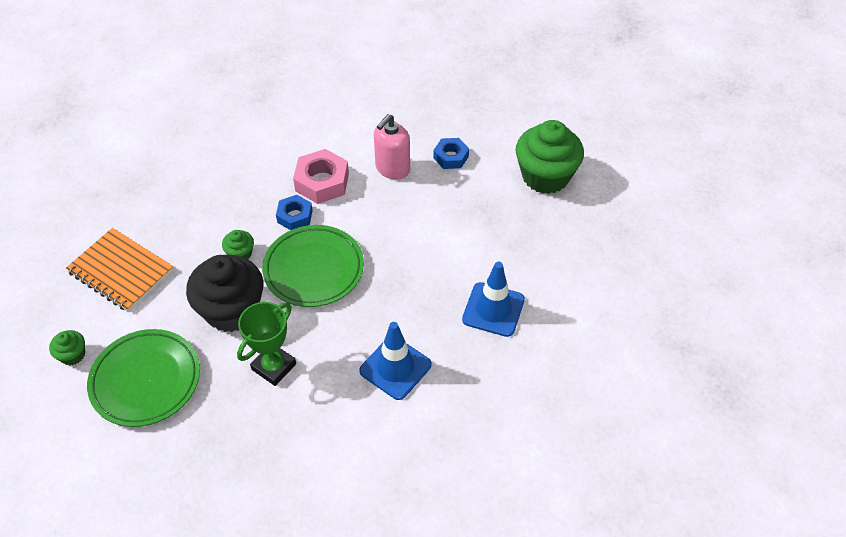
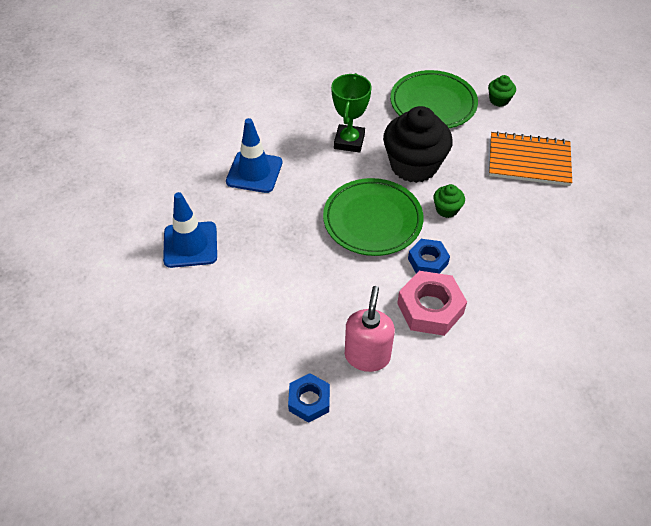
camera: 155 degrees right, 0 degrees up
green cupcake [516,120,584,194] -> none

